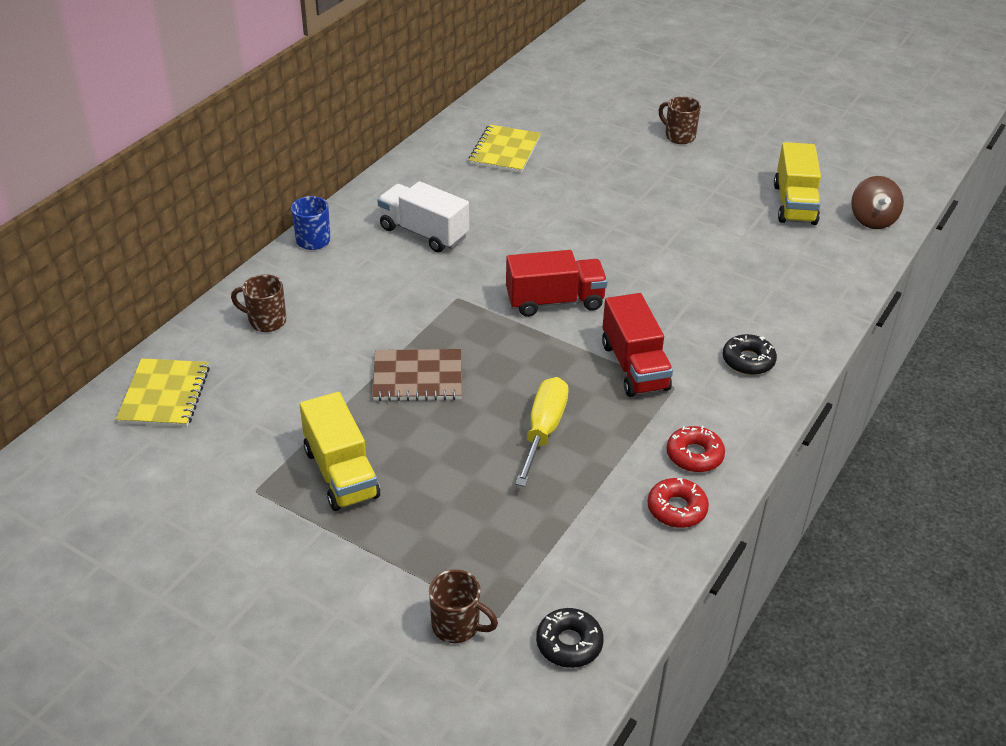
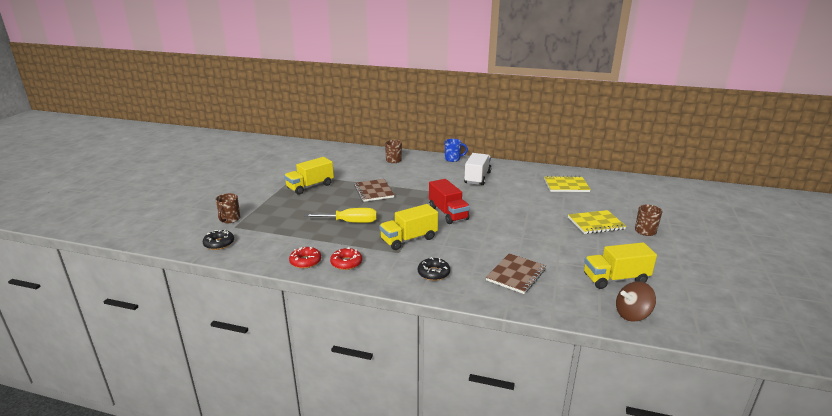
camera: 75 degrees right, 15 degrees down
yellow notebook [116,358,210,427] -> yellow notebook moved to [568,210,627,234]
red truck [602,293,673,397] -> yellow truck [379,204,438,250]
none -> brown notebook [486,253,546,294]

